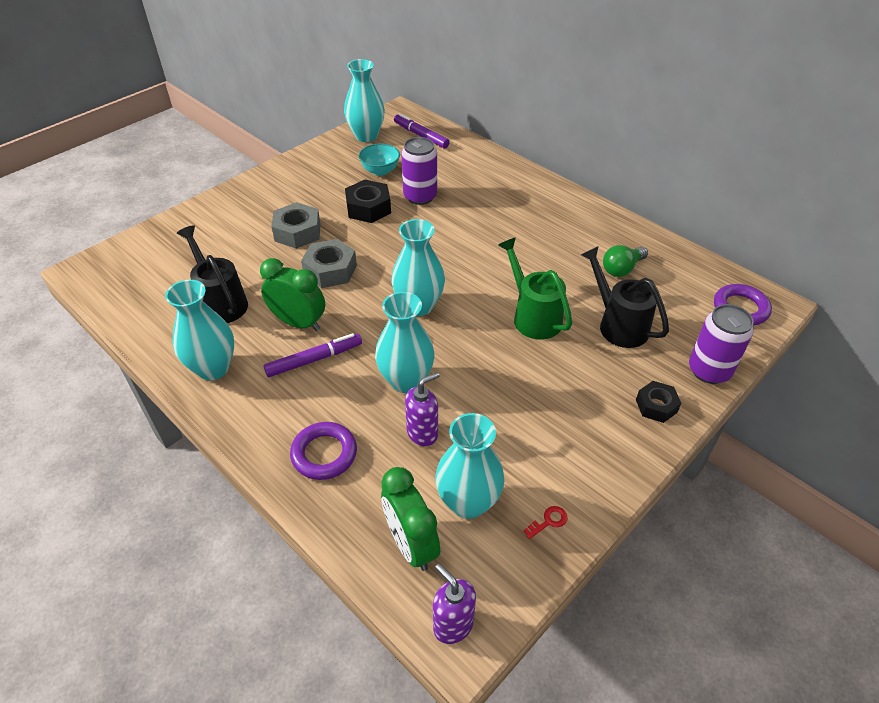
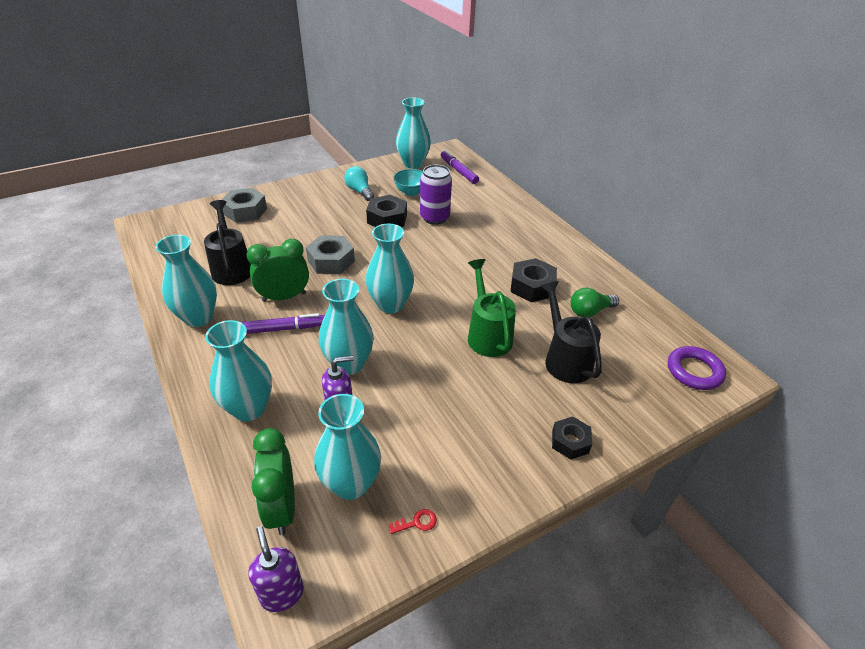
camera: 15 degrees right, 5 degrees down
green clock [260,258,325,331] -> green clock turned 60 degrees counterclockwise [247,239,309,302]
grey nut [271,202,320,249] -> grey nut moved to [222,188,267,223]
purple ring [290,422,357,480] -> turquoise vase [205,320,272,421]
purple can [689,304,754,384] -> none
none -> turquoise light bulb [344,166,374,201]
none -> black nut [510,258,557,302]

